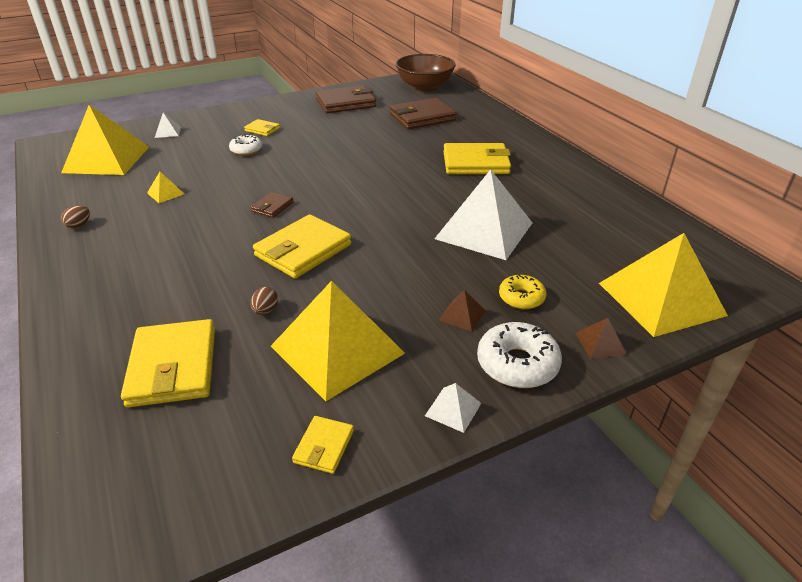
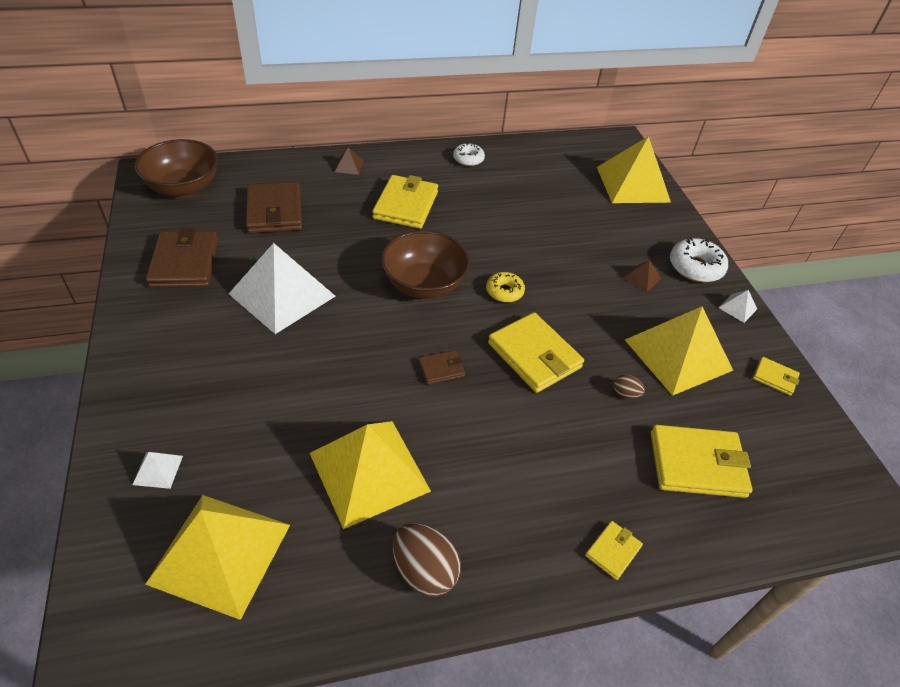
camera: 80 degrees left, 10 degrees up
brown egg [61,205,90,229] -> brown egg [393,523,461,596], size x2.00
yellow pyramid [147,172,184,203] -> yellow pyramid [310,421,431,529], size x2.50
white donut [229,134,262,156] -> white donut moved to [453,143,485,166]
yellow wallet [244,119,280,136] -> yellow wallet moved to [585,521,643,580]
brown wallet [251,192,293,218] -> brown wallet turned 60 degrees counterclockwise [419,350,465,385]
white pyramid [434,169,532,260] -> white pyramid moved to [229,243,335,334]
yellow donut [499,274,546,309] -> yellow donut moved to [486,272,525,302]
brown pyramid [576,318,627,359] -> brown pyramid moved to [335,147,363,175]
none -> brown bowl [381,230,470,299]

